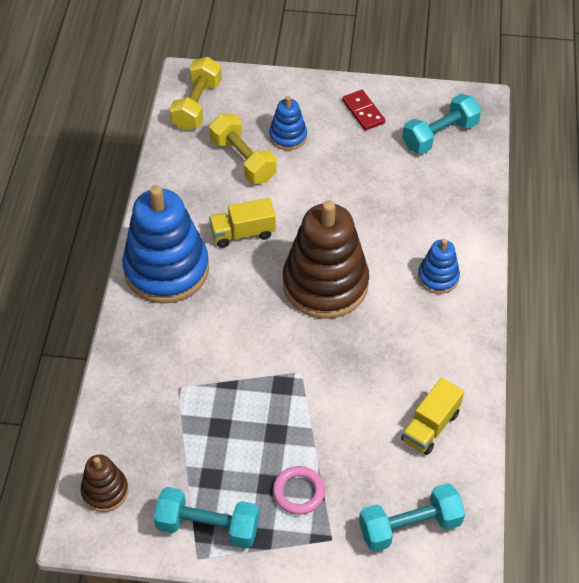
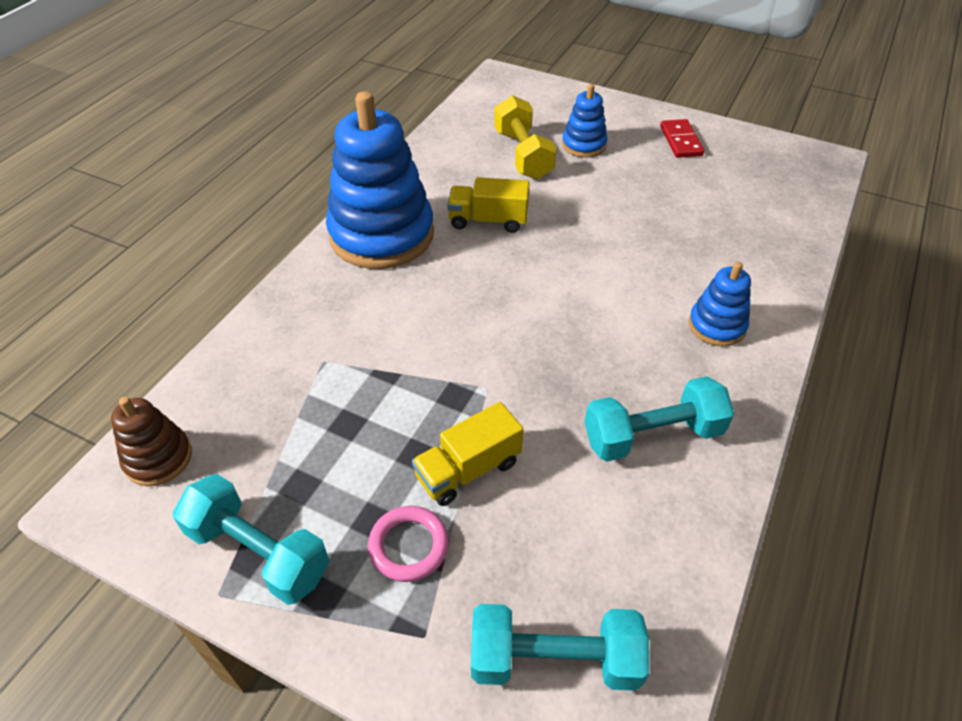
camera: 20 degrees right, 5 degrees down
yellow dumbbell [170,57,222,131] -> none
brown stacking toy [283,200,369,319] -> none
yellow truck [401,378,464,455] -> yellow truck moved to [412,402,524,506]
turquoise dumbbell [402,94,481,154] -> turquoise dumbbell moved to [585,376,734,462]

